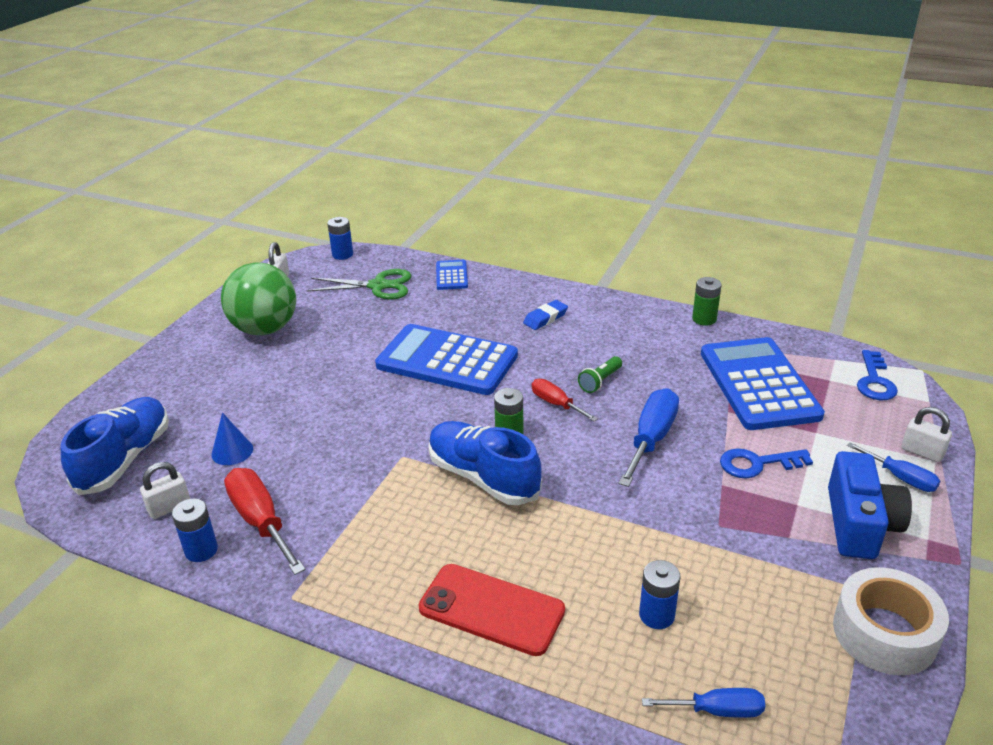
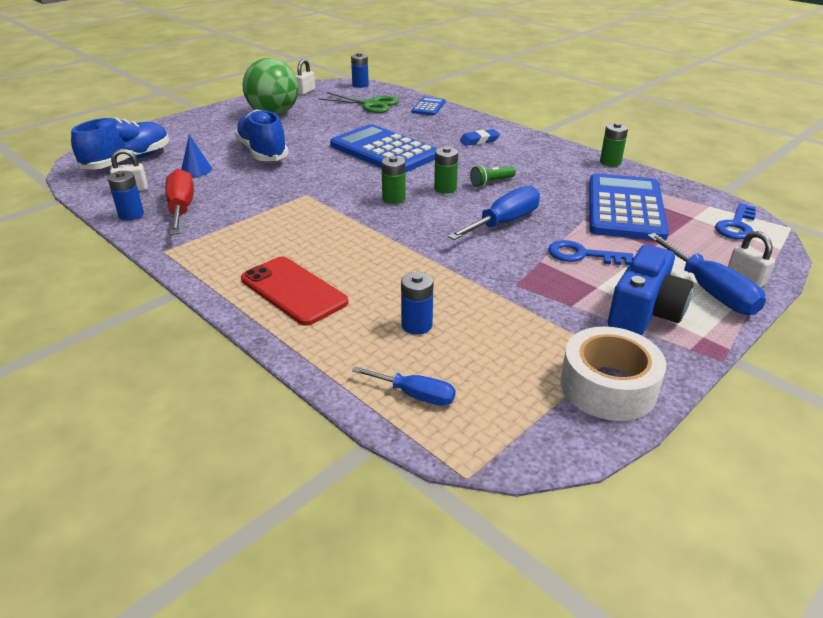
camera: 20 degrees right, 0 degrees up
blue shoe [428,421,542,505] -> blue shoe moved to [234,109,289,161]
red screwdriver [532,379,598,422] -> green battery [434,147,458,194]
blue screwdriver [847,442,940,492] -> blue screwdriver [647,233,766,315], size x1.66

